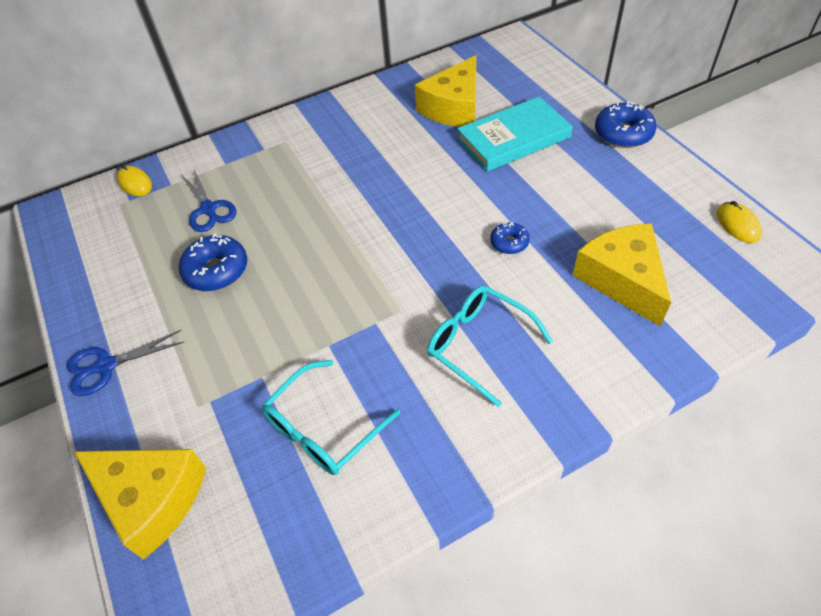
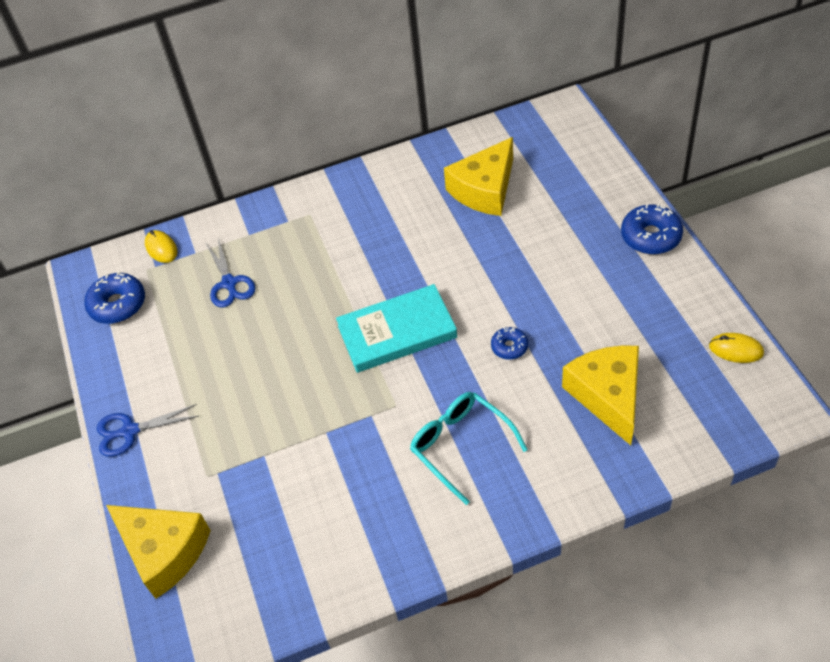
camera: 10 degrees right, 0 degrees up
blue donut [179,233,247,291] -> blue donut moved to [84,271,145,324]
turquoise glasses [262,360,400,475] -> none
turquoise book [457,96,573,172] -> turquoise book moved to [336,284,457,373]
yellow mouse [716,201,762,243] -> yellow mouse turned 60 degrees counterclockwise [709,333,764,363]

